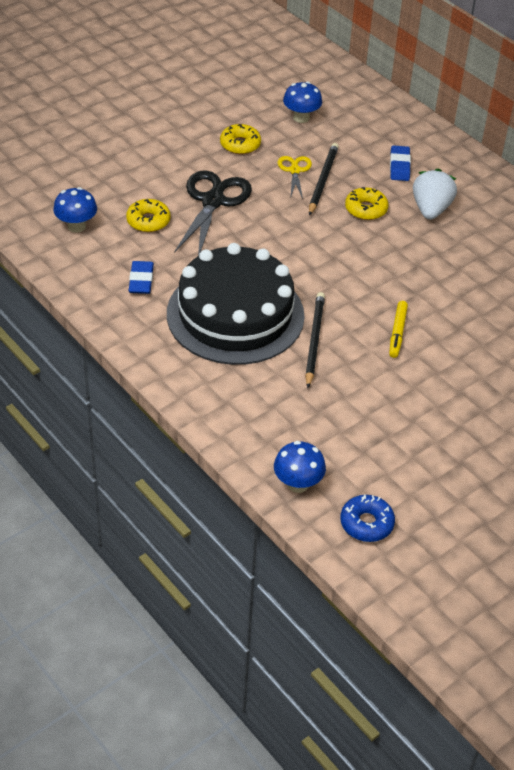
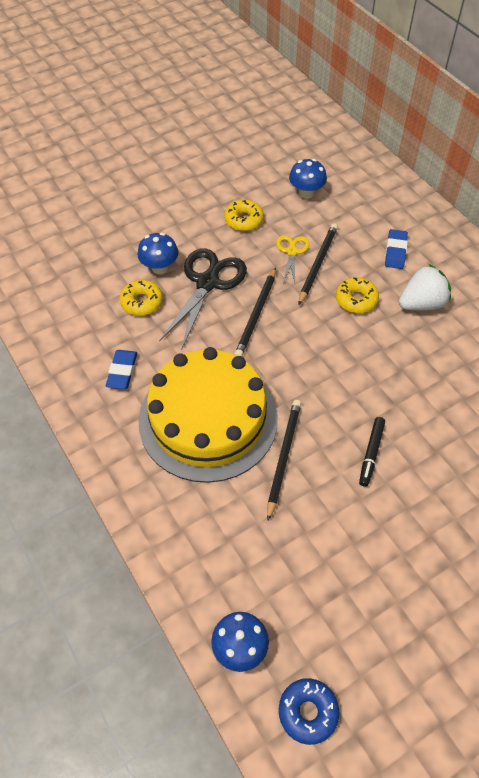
camera: 10 degrees right, 10 degrees up
blue mushroom [53,187,97,233] -> blue mushroom moved to [137,233,179,274]
black cake [167,243,305,365] -> yellow cake [139,347,278,483]
yellow marker [389,301,408,358] -> black marker [359,417,385,487]
white strawberry [413,168,457,220] -> white strawberry turned 45 degrees clockwise [399,264,451,310]
none -> black pencil [234,267,276,357]

